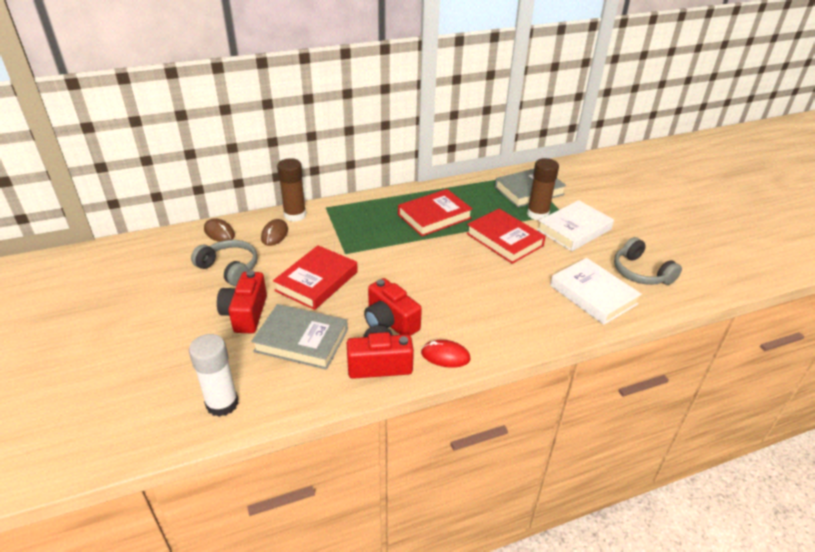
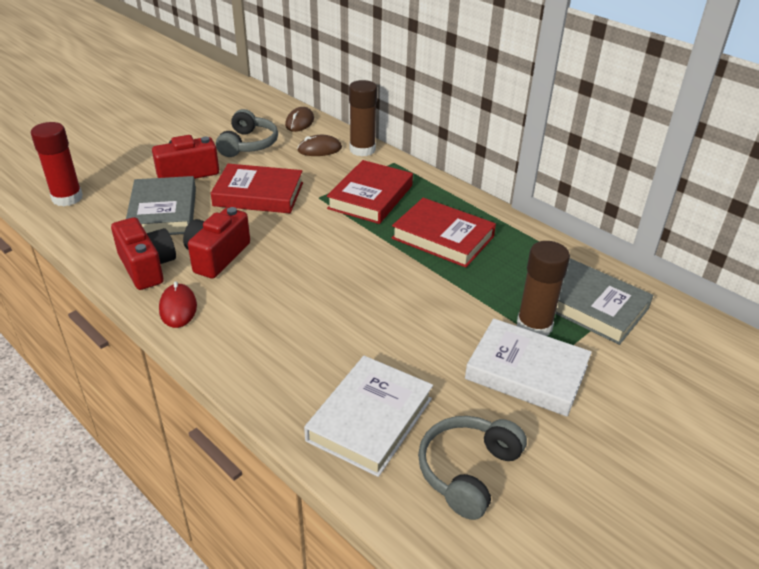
camera: 65 degrees right, 0 degrees up
white glue stick [189,334,238,417] -> red glue stick [31,122,83,206]
red book [466,209,546,264] -> red book moved to [327,160,413,224]

